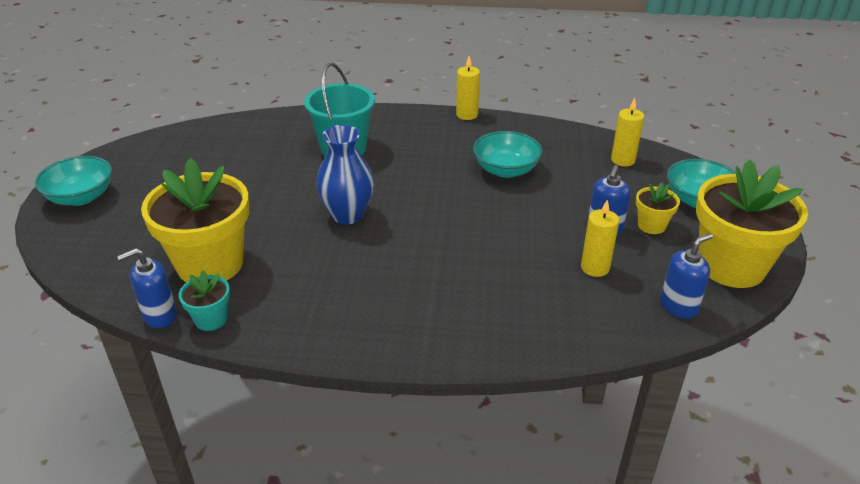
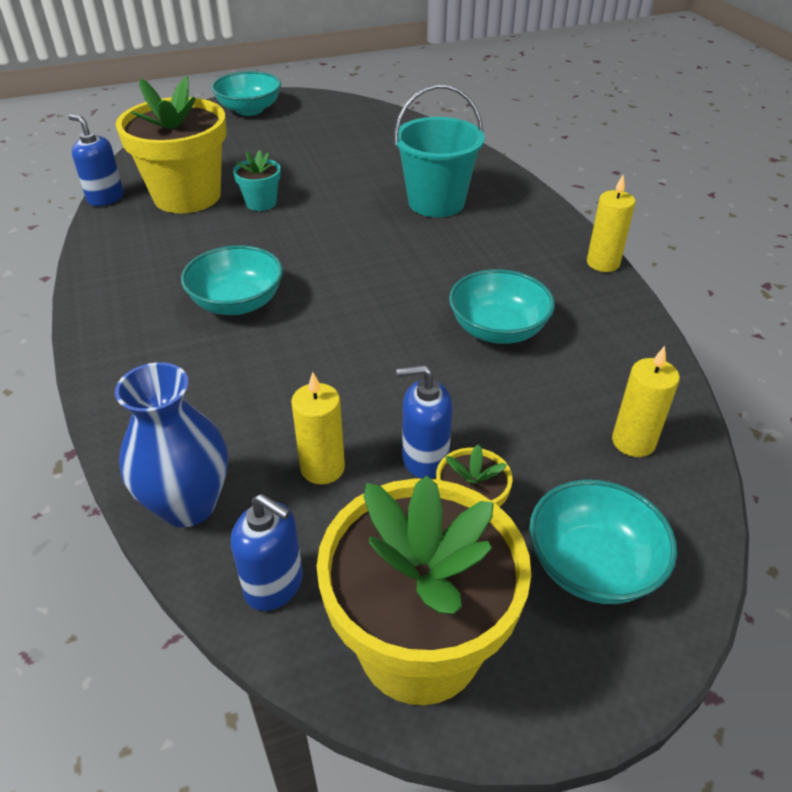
camera: 65 degrees right, 5 degrees up
turquoise flower pot [179,270,230,331] -> turquoise flower pot moved to [233,150,281,211]
blue vase [316,125,374,224] -> blue vase moved to [115,362,228,527]
none -> turquoise bowl [181,245,283,315]

